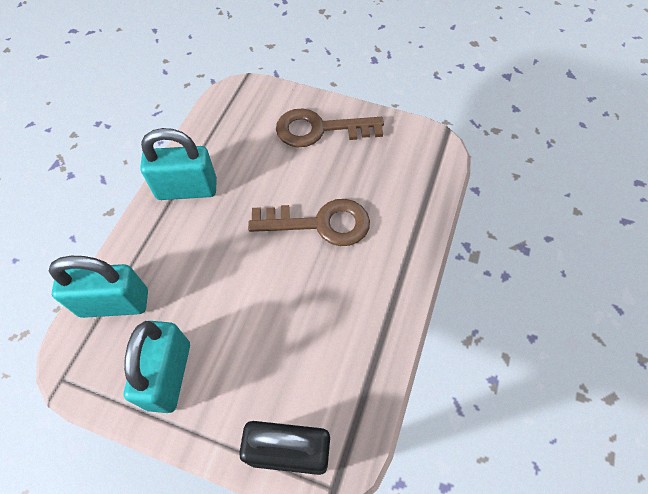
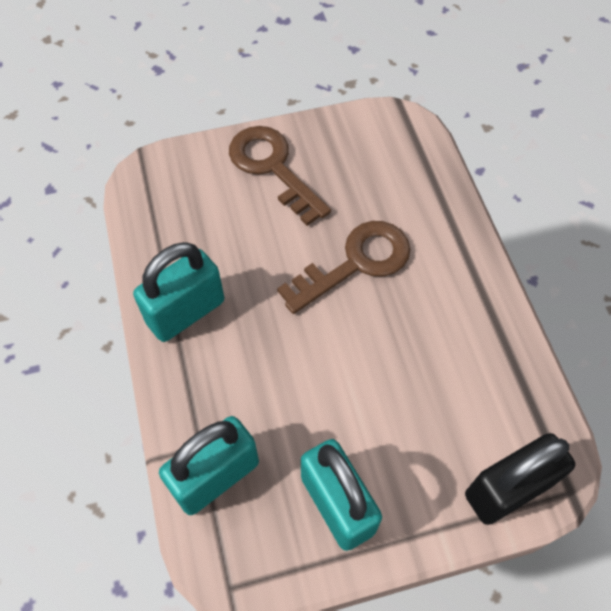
camera: 35 degrees left, 0 degrees up
brown key [276,108,384,147] -> brown key turned 90 degrees clockwise [229,126,331,226]

